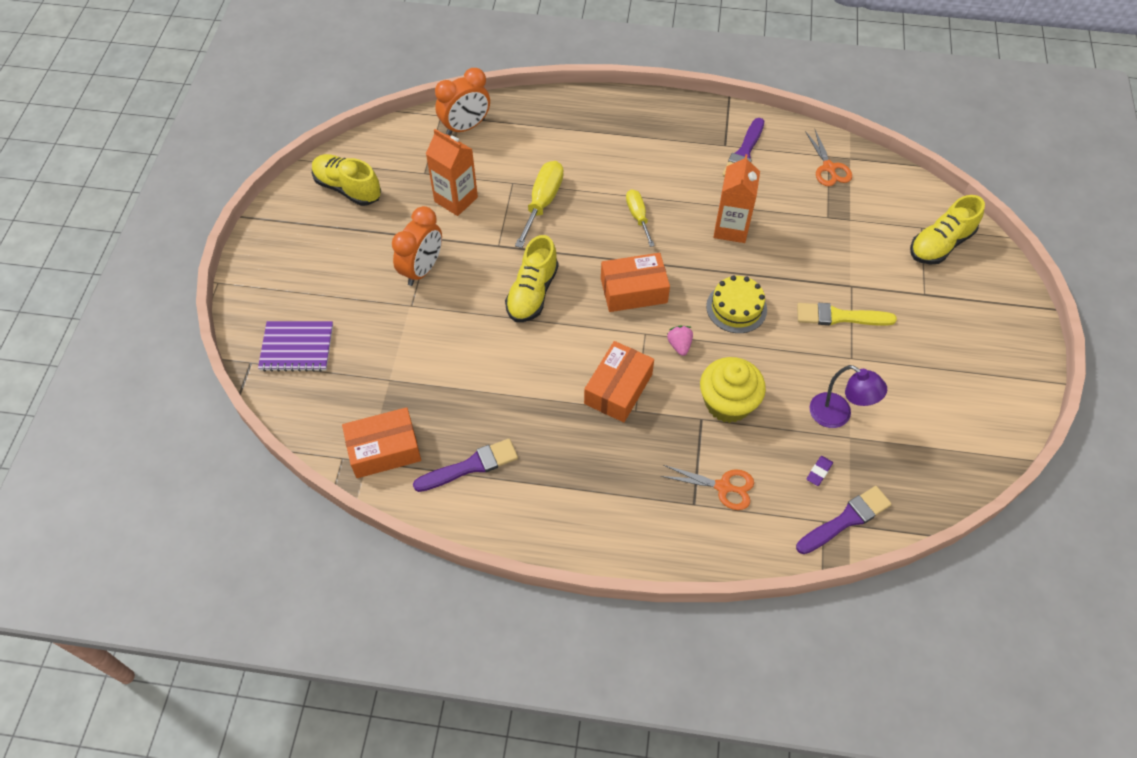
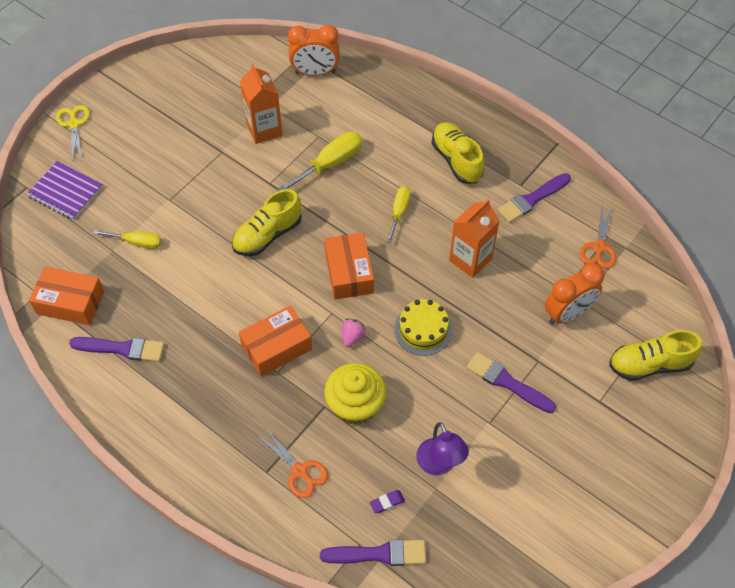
camera: 30 degrees right, 0 degrees up
yellow shoe [312,154,381,206] -> yellow shoe moved to [432,122,484,184]
orange clock [392,206,442,286] -> orange clock moved to [544,263,604,325]
orange box [601,253,670,312] -> orange box turned 60 degrees clockwise [324,233,374,300]
yellow brush [797,303,897,326] -> purple brush [466,352,556,413]
none -> yellow scissors [56,105,90,162]
none -> yellow screwdriver [93,230,162,249]

